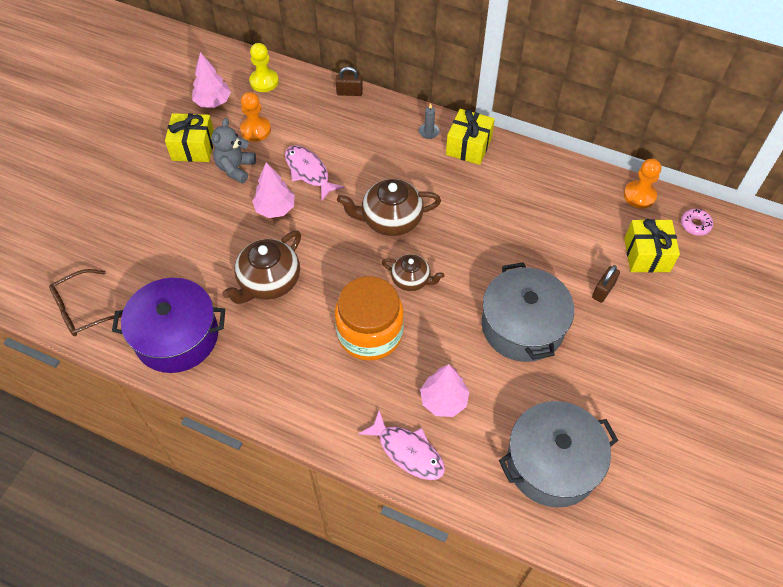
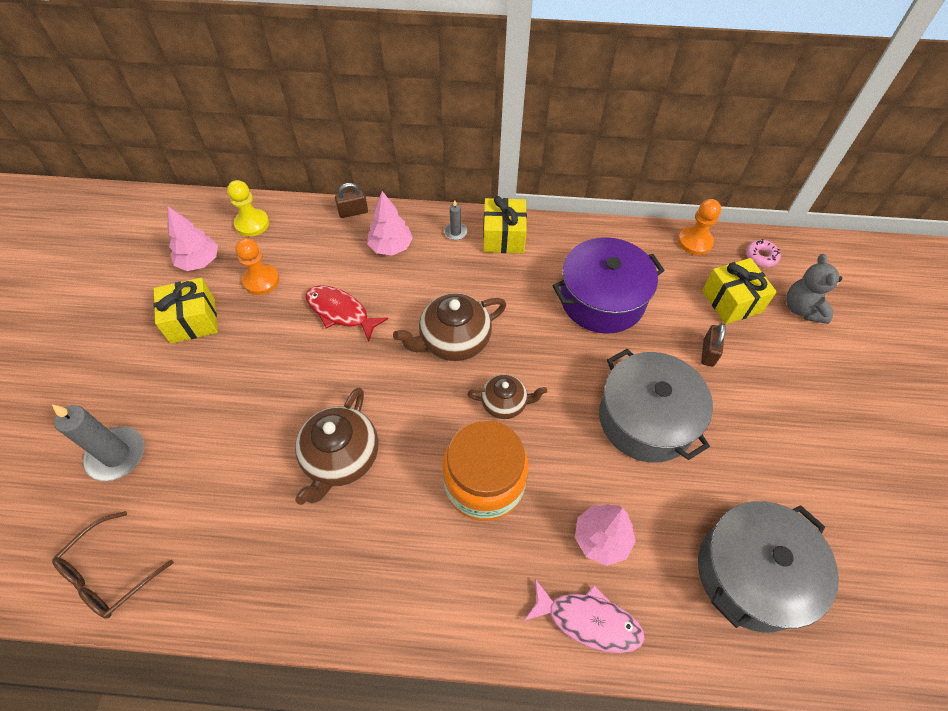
camera: 20 degrees left, 0 degrees up
purple pot [112,278,225,373] -> purple pot moved to [552,237,665,334]
grey teddy bear [211,118,256,183] -> grey teddy bear moved to [786,254,842,324]
pink tree [252,162,295,218] -> pink tree moved to [367,191,413,255]
pink fish [285,145,344,201] -> red fish [305,285,388,342]
none -> grey candle [52,405,145,482]

